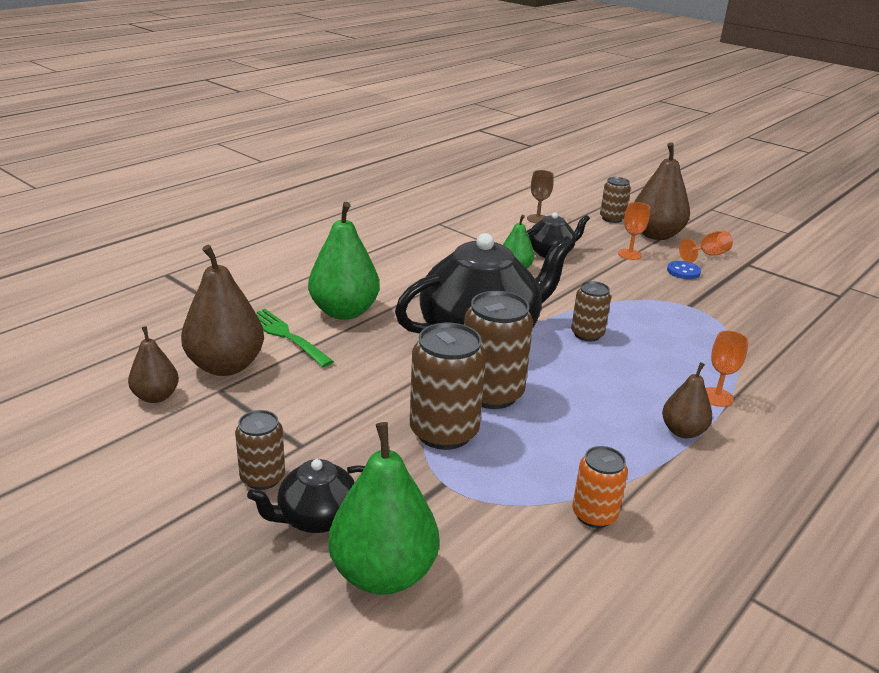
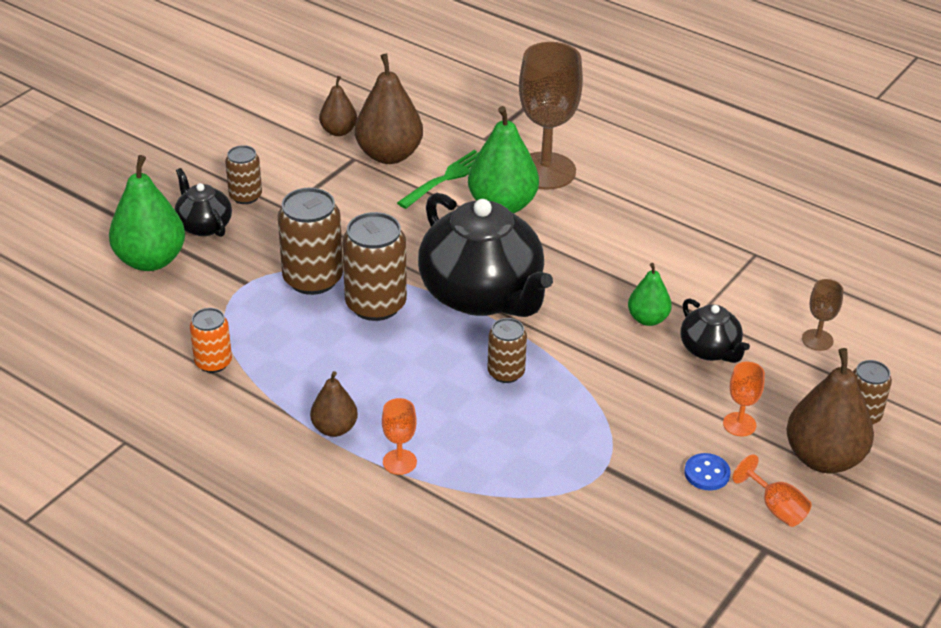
camera: 85 degrees right, 10 degrees up
none -> brown goblet [519,42,583,190]

